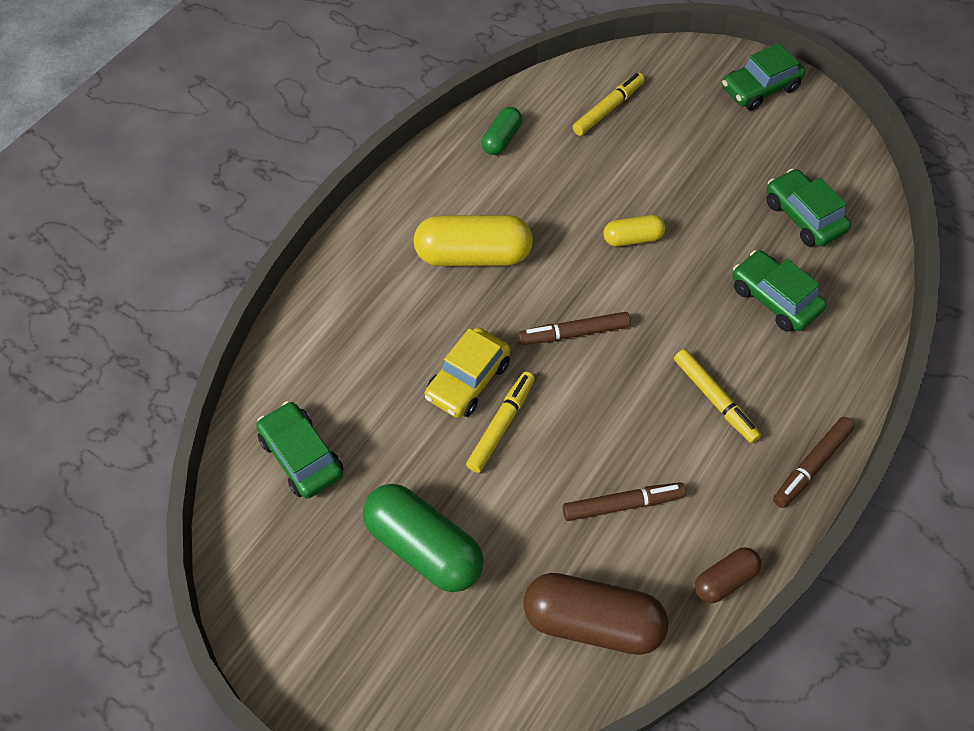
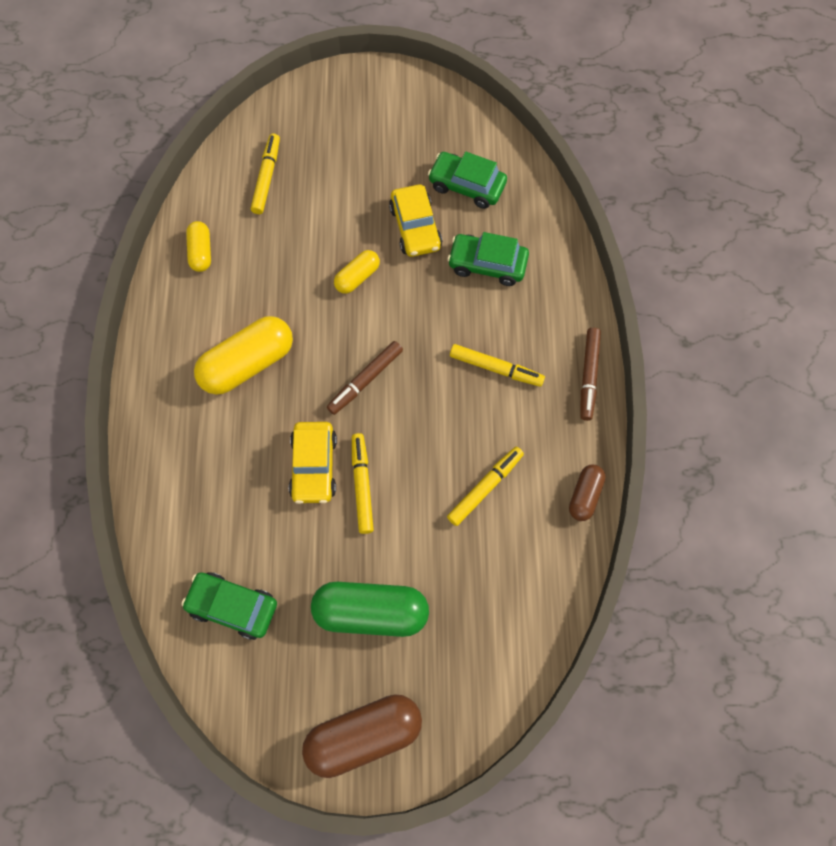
camera: 35 degrees left, 10 degrees up
green capsule [482,107,522,155] -> yellow capsule [186,221,211,272]
brown capsule [523,573,668,655] -> brown capsule moved to [302,694,422,778]
brown marker [563,482,686,521] -> yellow marker [447,447,524,526]
green car [722,43,805,111] -> none
none -> yellow car [389,184,442,257]

